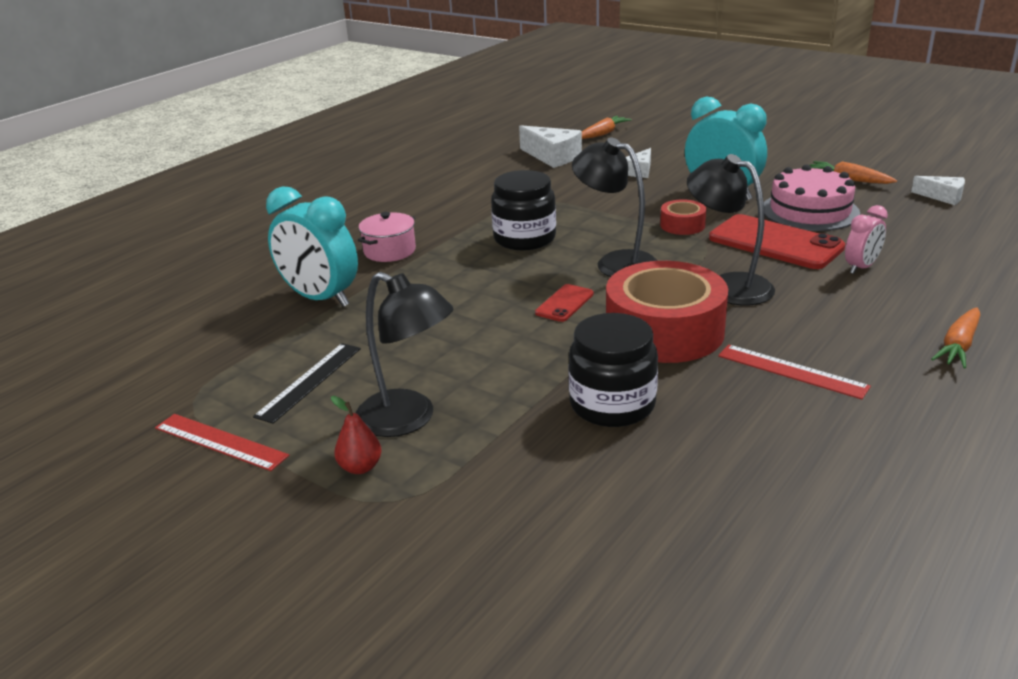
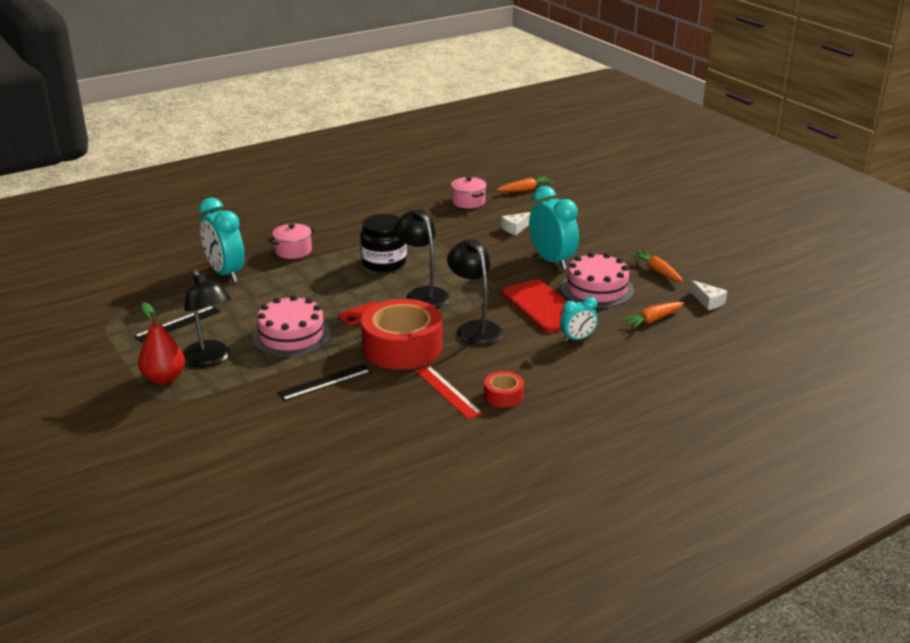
camera: 20 degrees right, 0 degrees up
red ruler [155,414,289,471] -> none
red pear [331,396,382,474] -> red pear [138,302,185,384], size x1.67
white cheese [519,125,582,168] -> pink pot [451,177,487,208]
black jar [569,313,658,427] -> black ruler [277,364,372,401]
red tape [660,199,706,235] -> red tape moved to [484,371,524,408]
pink clock [845,205,888,274] -> turquoise clock [560,297,598,342]
orange carrot [931,307,980,368] -> orange carrot moved to [621,302,684,329]
none -> pink cake [252,295,331,357]

